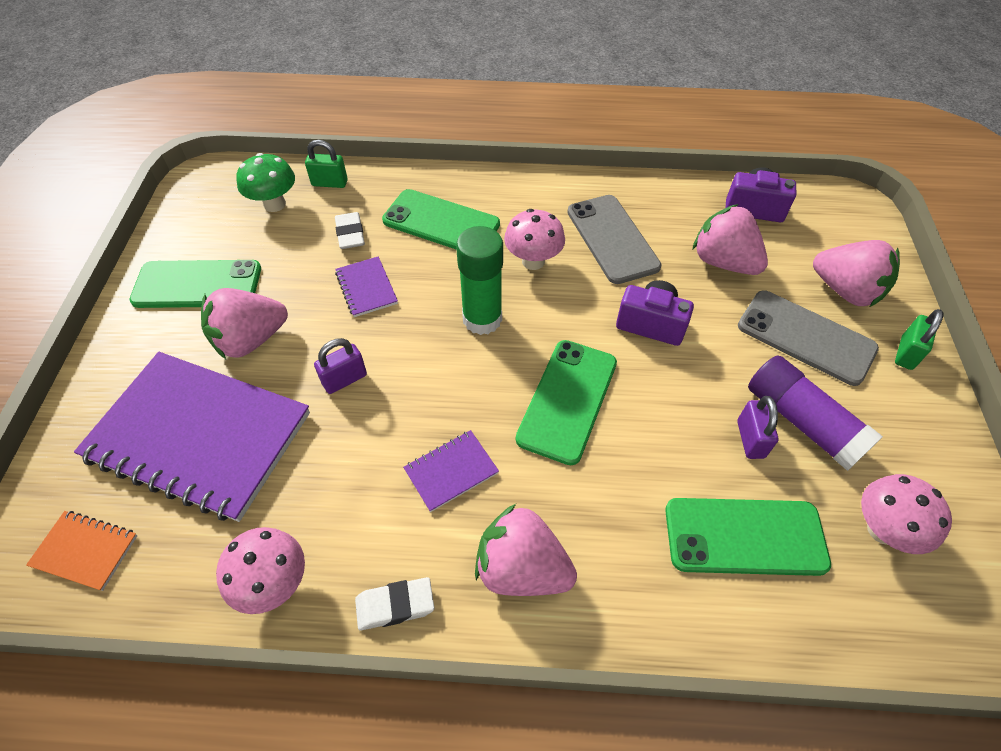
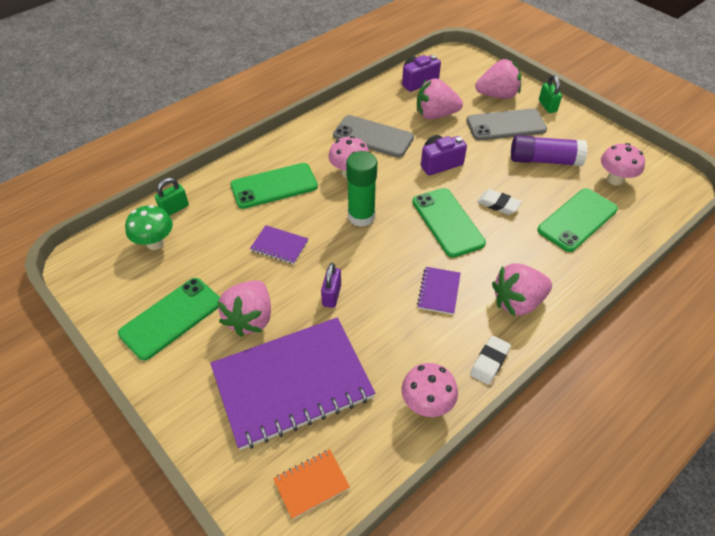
camera: 45 degrees left, 5 degrees down
white eraser [335,212,365,249] -> white eraser moved to [477,189,522,215]
purple padlock [737,396,778,459] -> none

